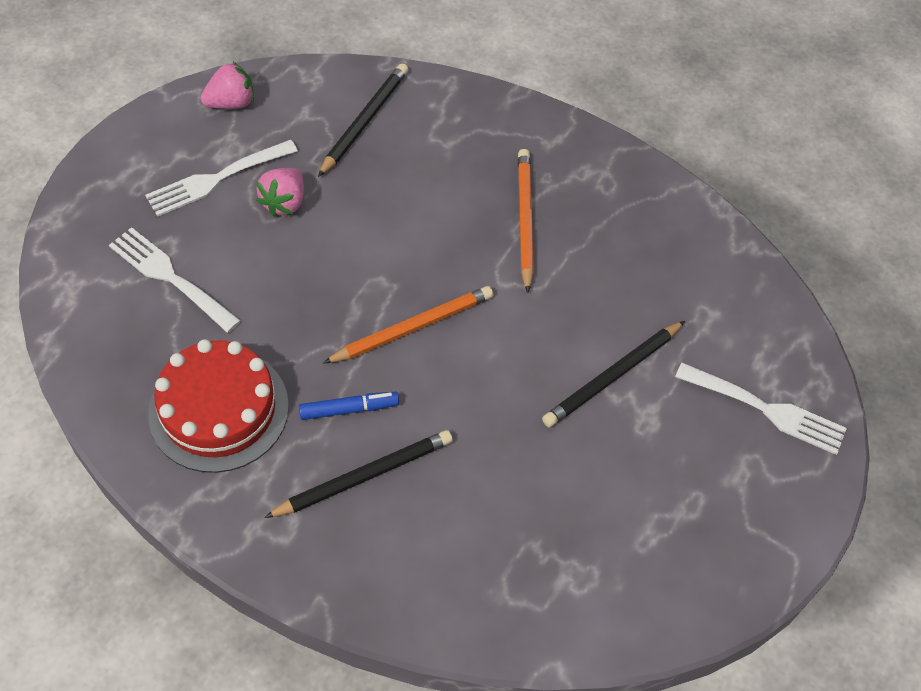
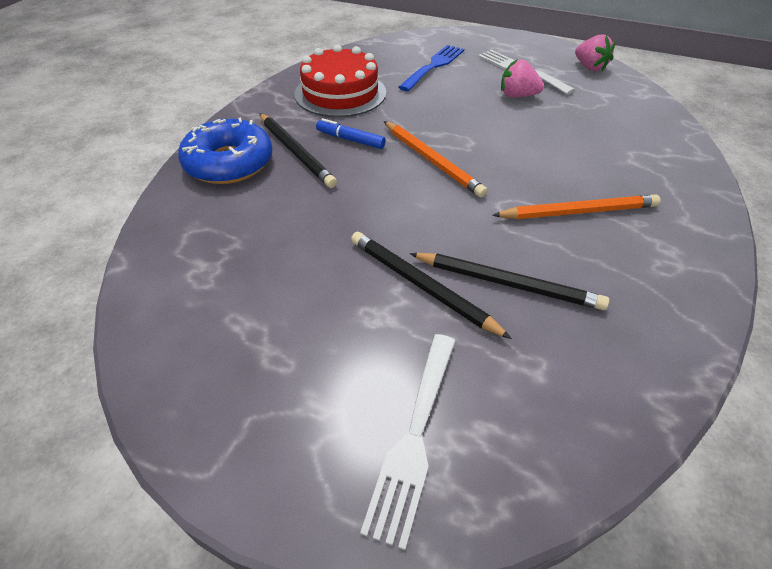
camera: 85 degrees right, 10 degrees down
white fork [109,227,241,333] -> blue fork [399,45,464,91]
blue marker [299,392,399,420] -> blue marker turned 135 degrees clockwise [316,118,386,149]
black pencil [318,64,409,177] -> black pencil moved to [410,253,609,310]
none -> blue donut [178,117,272,184]

